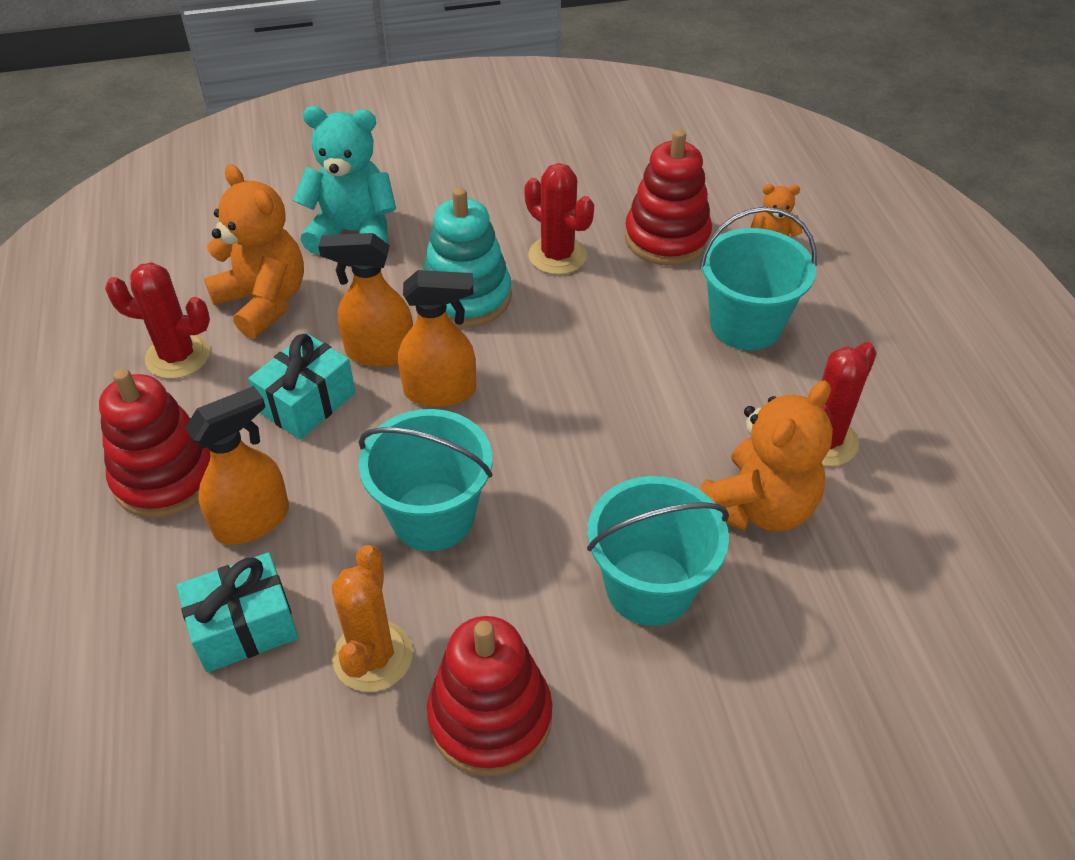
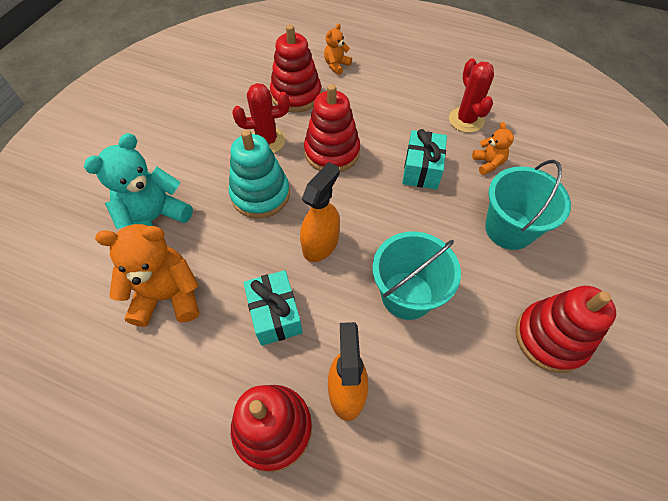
camera: 55 degrees left, 10 degrees up
red cactus [105,262,210,379] -> none
turquoise gift [177,552,299,672] -> turquoise gift moved to [402,129,447,189]
orange spray bottle [318,233,413,367] -> none
orange cactus [332,545,413,692] -> none
turquoise bucket [699,207,817,350] -> none
orange teddy bear [700,381,833,532] -> orange teddy bear [472,122,514,175], size x0.52
none -> red stacking toy [304,84,360,172]

